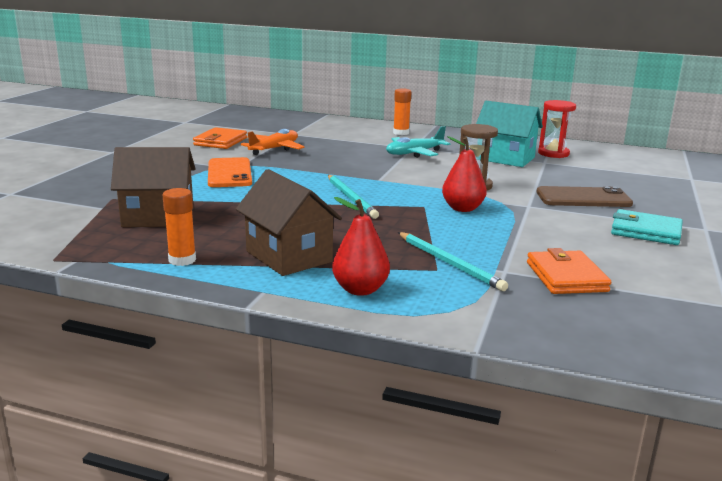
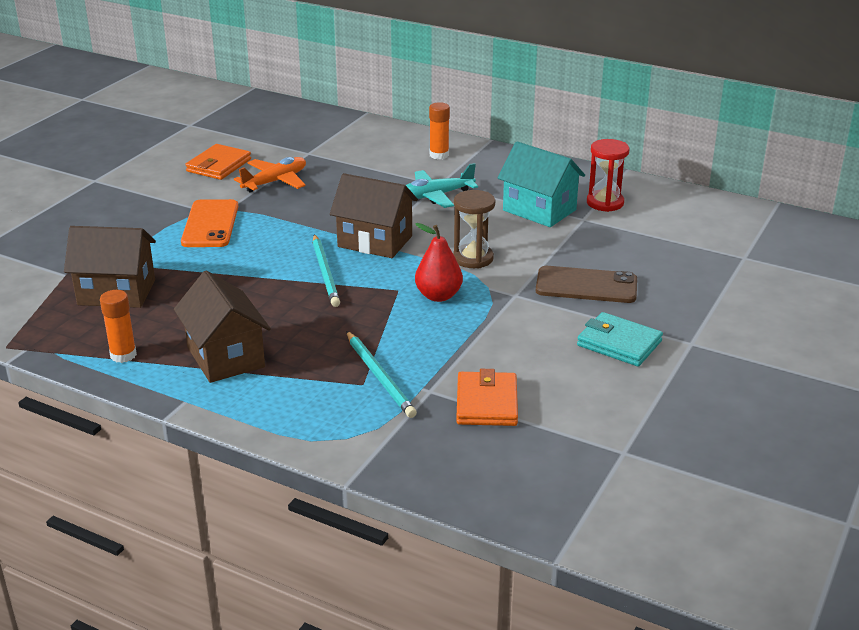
camera: 10 degrees right, 10 degrees up
red pear [332,197,390,296] -> none
none -> brown house [330,173,418,258]

